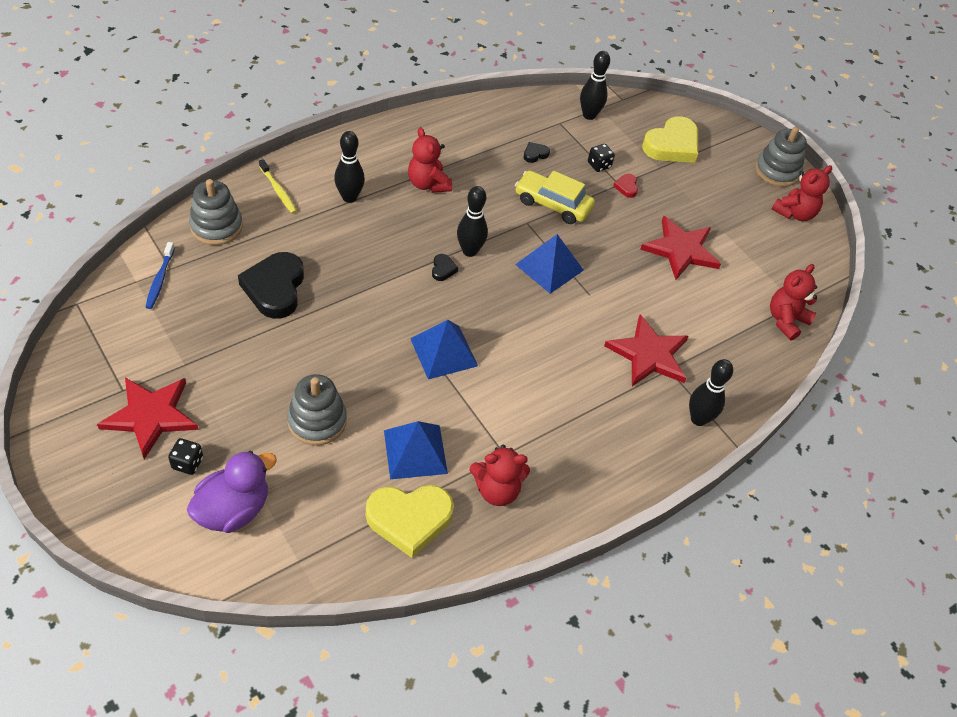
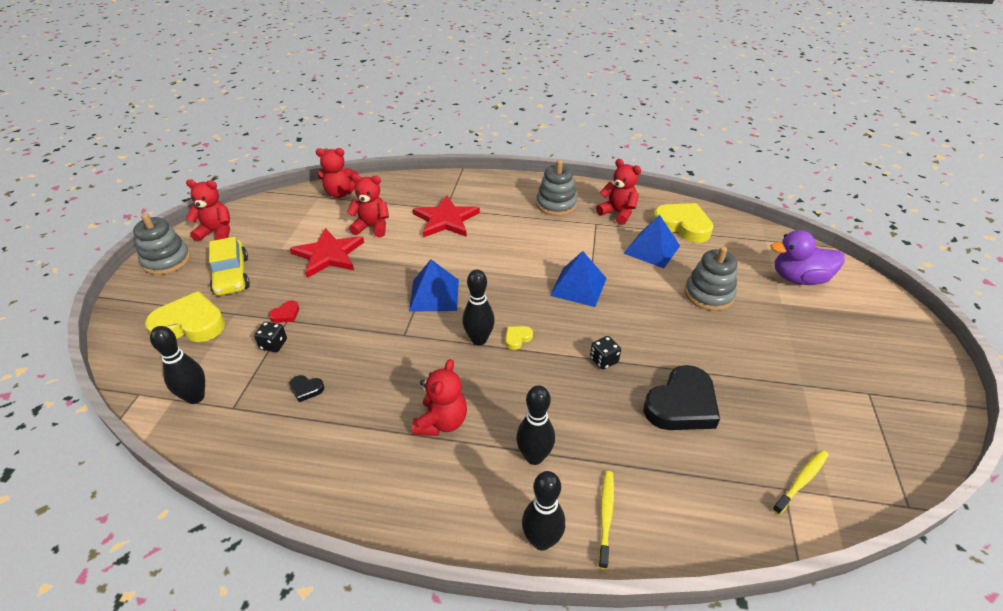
camera: 130 degrees left, 10 degrees down
red star [97,378,199,459] -> none
blue toothbrush [146,242,175,309] -> yellow toothbrush [772,450,828,515]
black dice [168,438,203,475] -> black dice moved to [590,336,621,369]
grey stacking toy [189,179,243,245] -> grey stacking toy moved to [536,160,577,216]
black heart [432,254,458,281] -> yellow heart [505,326,533,350]
yellow car [515,170,595,224] -> yellow car moved to [209,237,250,296]
black bowling pin [689,359,733,426] -> black bowling pin moved to [522,471,565,551]
none -> red teddy bear [347,174,389,238]

